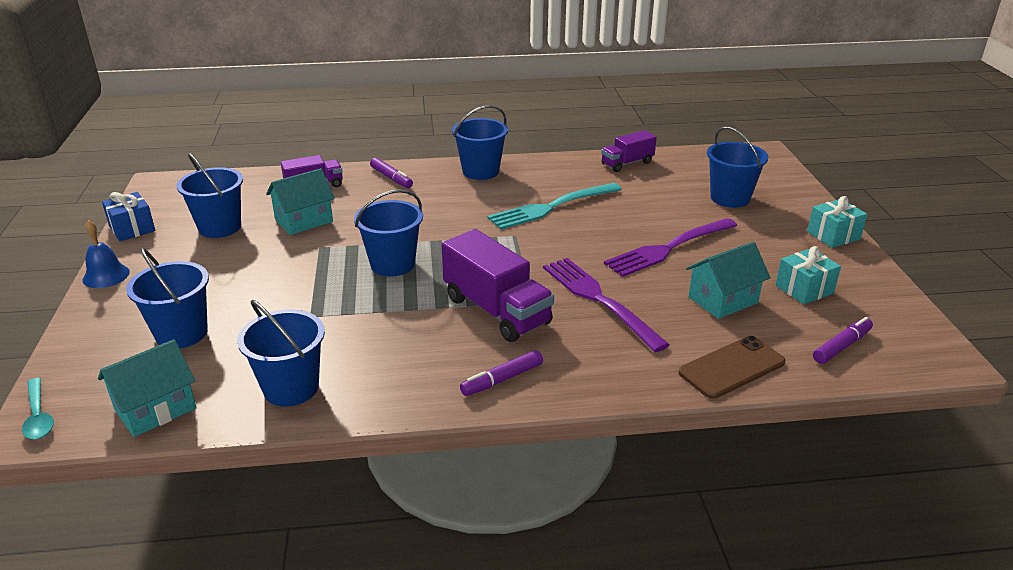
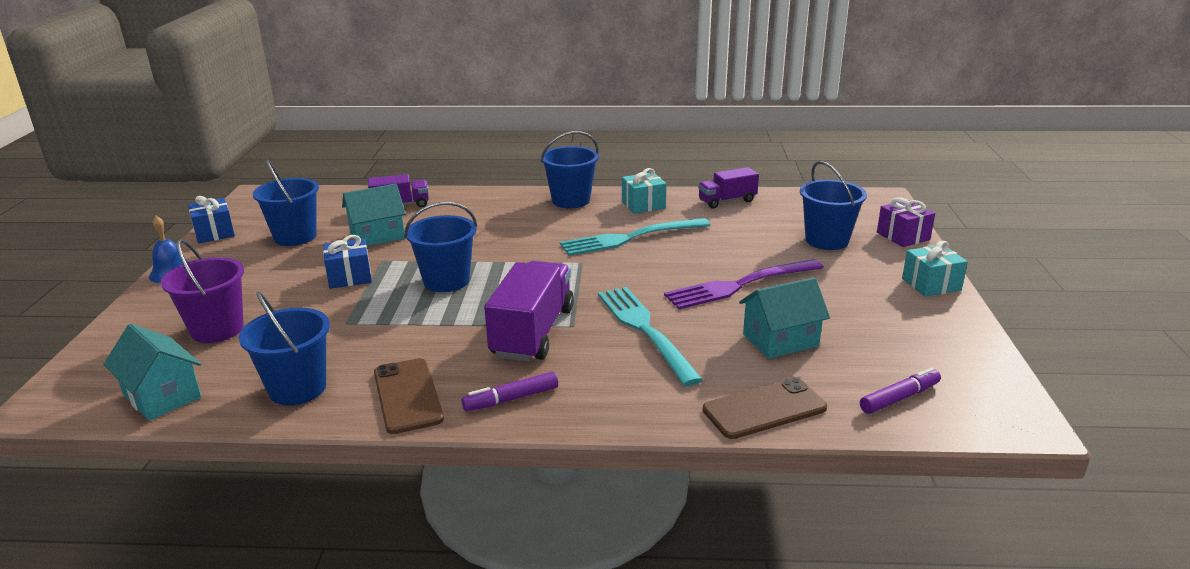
camera: 10 degrees right, 5 degrees down
turquoise spoon [22,378,54,439] -> none
turquoise house [98,339,197,437] -> turquoise house turned 75 degrees clockwise [103,324,202,421]
blue bucket [126,248,209,348] -> purple bucket [161,239,244,343]
purple marker [370,158,413,188] -> none
purple truck [441,229,554,342] -> purple truck turned 135 degrees counterclockwise [484,261,574,362]
purple fork [543,258,670,352] -> turquoise fork [598,287,703,386]
turquoise gift [776,246,841,305] -> turquoise gift moved to [622,168,667,214]
none -> blue gift [323,235,372,289]
none -> brown phone [374,358,444,434]
none -> purple gift [877,197,935,247]

